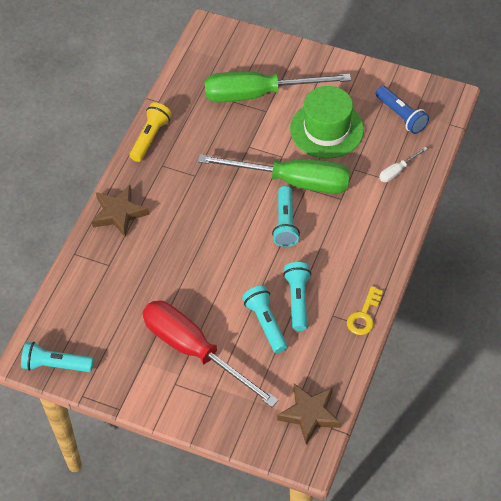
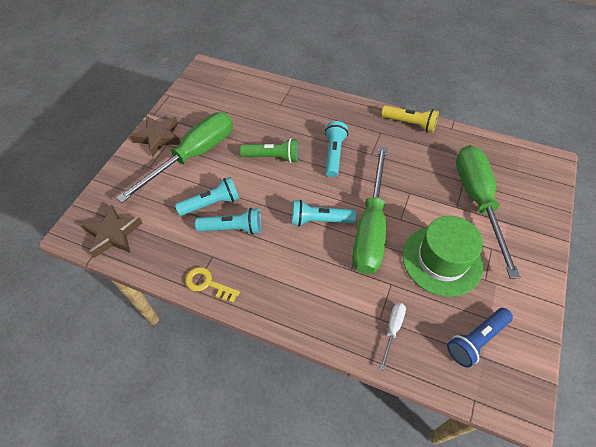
camera: 90 degrees right, 0 degrees up
turquoise flashlight [21,342,93,372] -> turquoise flashlight moved to [325,121,348,177]
brown star [92,185,149,238] -> brown star moved to [130,116,180,157]
red screwdriver [142,301,279,407] -> green screwdriver [116,112,233,203]
white screwdriver [379,147,427,182] -> white screwdriver turned 60 degrees clockwise [380,303,406,371]
none -> green flashlight [240,138,299,163]

